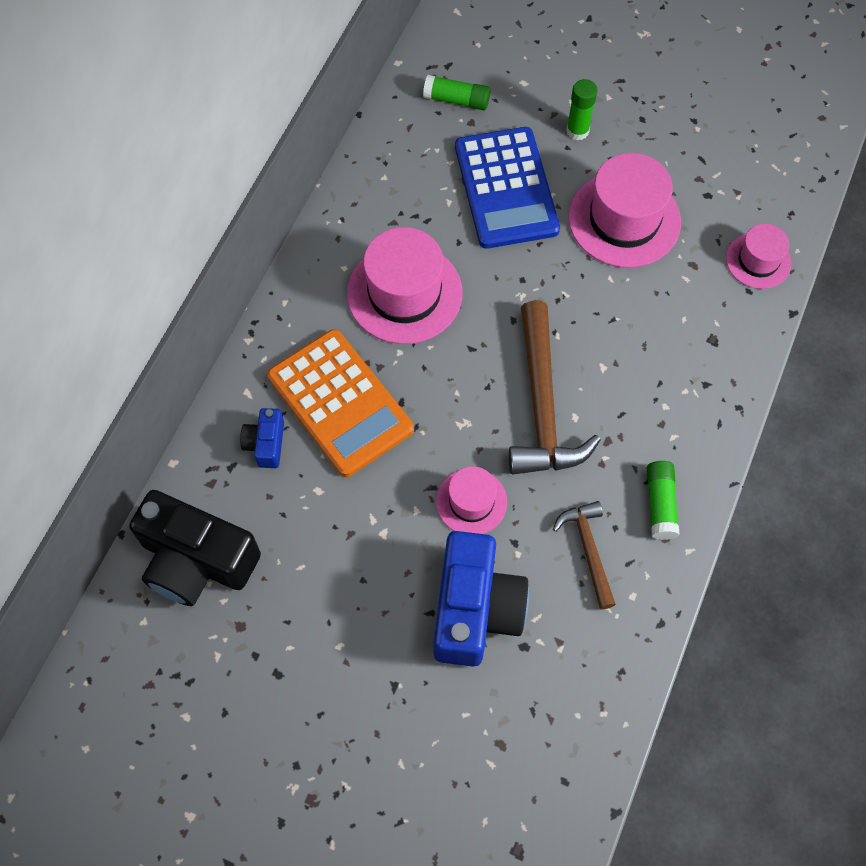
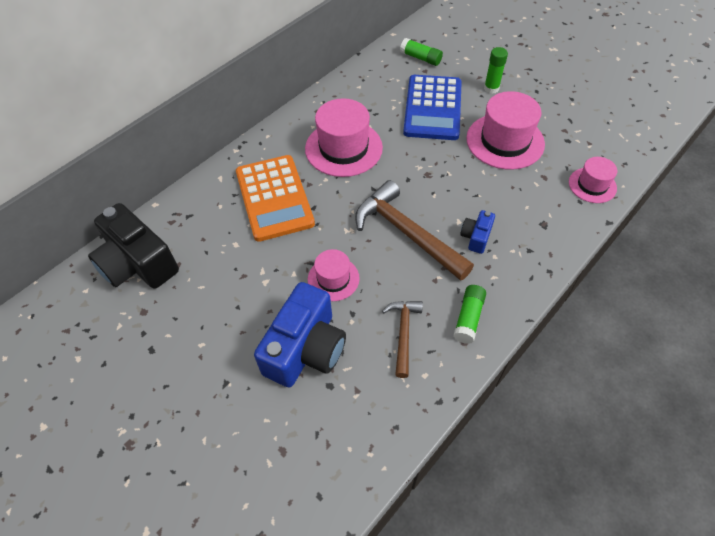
camera: 20 degrees right, 10 degrees down
blue camera [240,408,284,468] -> blue camera moved to [460,210,495,254]
brown hammer [509,301,601,475] -> brown hammer turned 120 degrees clockwise [355,180,474,281]

